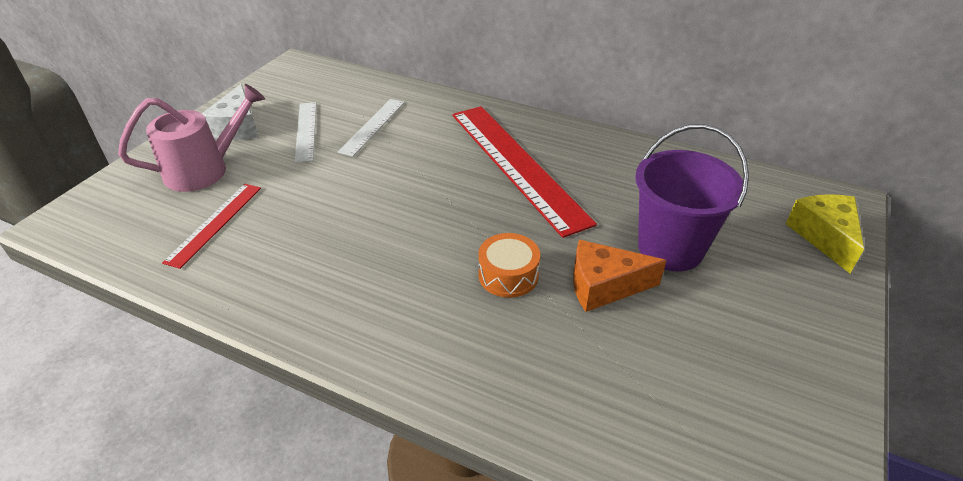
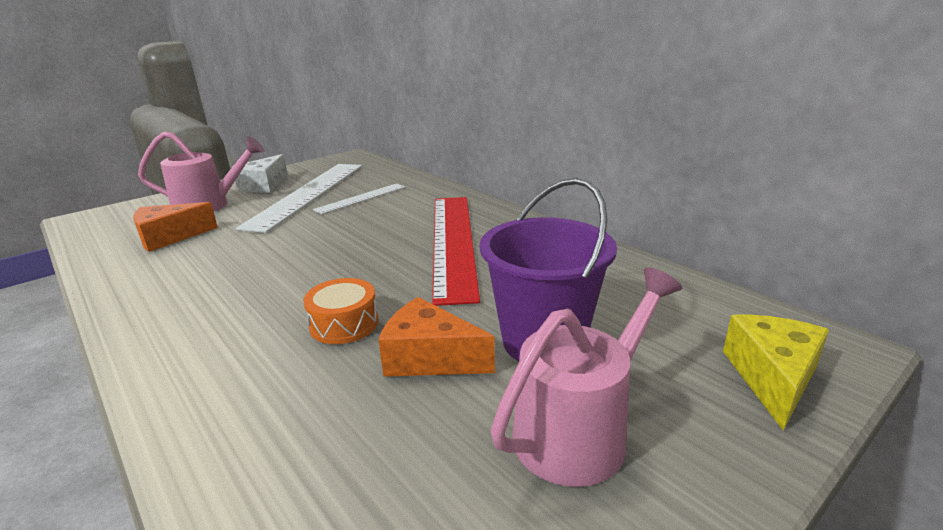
camera: 25 degrees right, 15 degrees down
red ruler [162,184,261,269] -> orange cheese [133,202,218,252]
white ruler [295,102,316,163] -> white ruler [235,164,362,233], size x1.97
none -> pink watering can [490,267,682,487]

